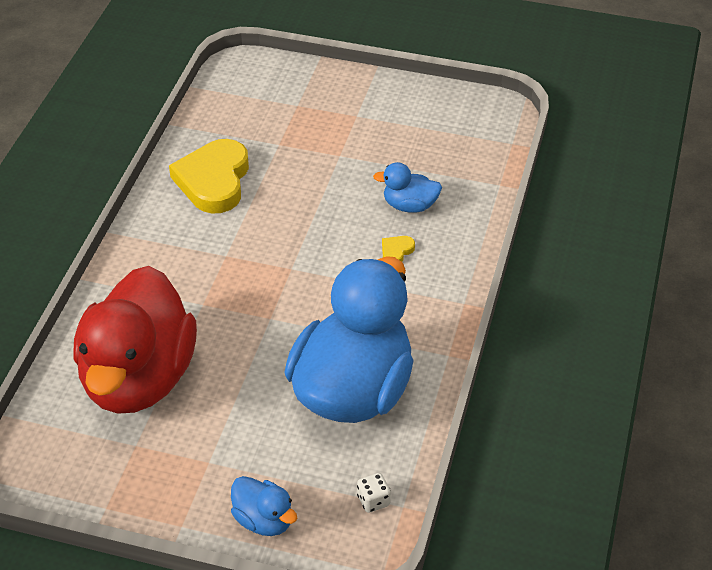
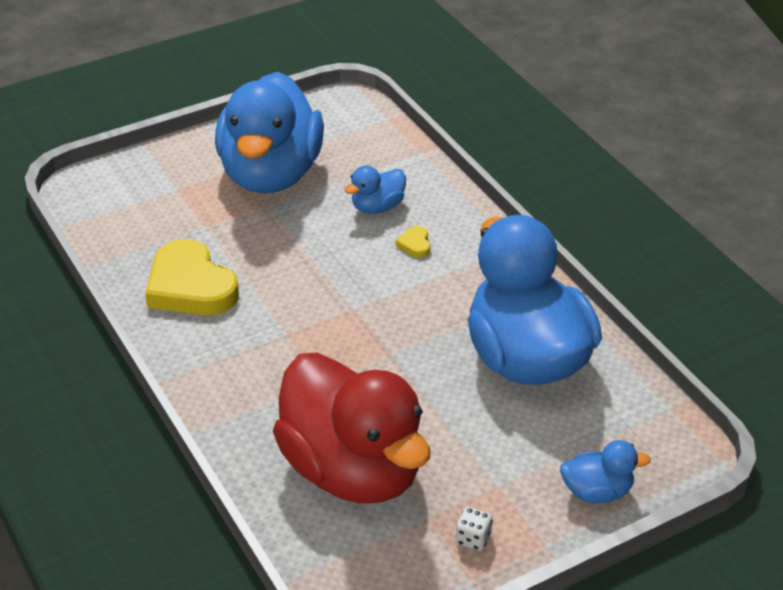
camera: 45 degrees left, 5 degrees down
white dice [357,473,391,513] -> white dice moved to [455,507,493,551]
none -> blue duck [215,72,324,194]

